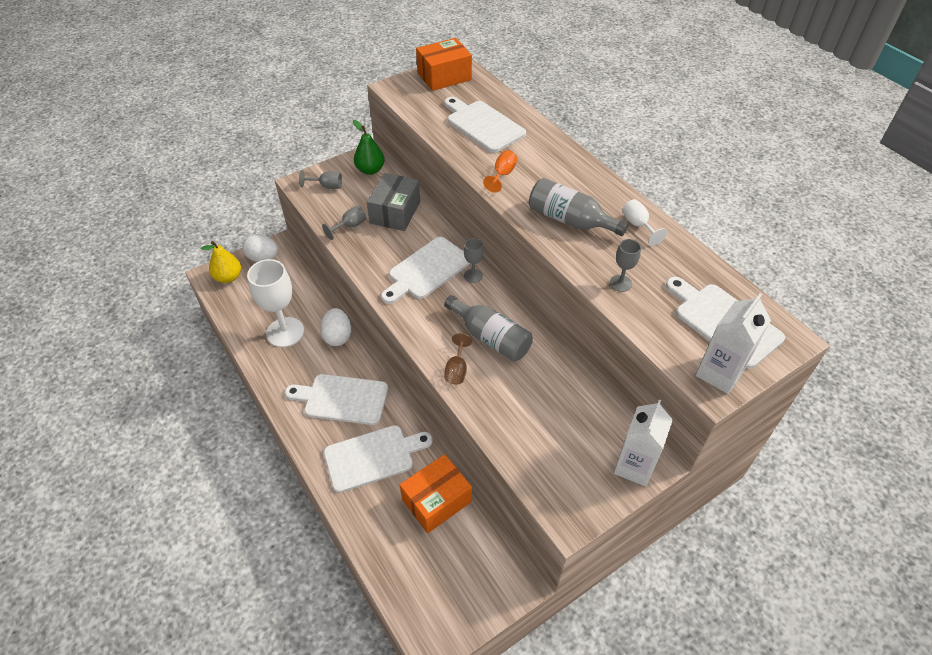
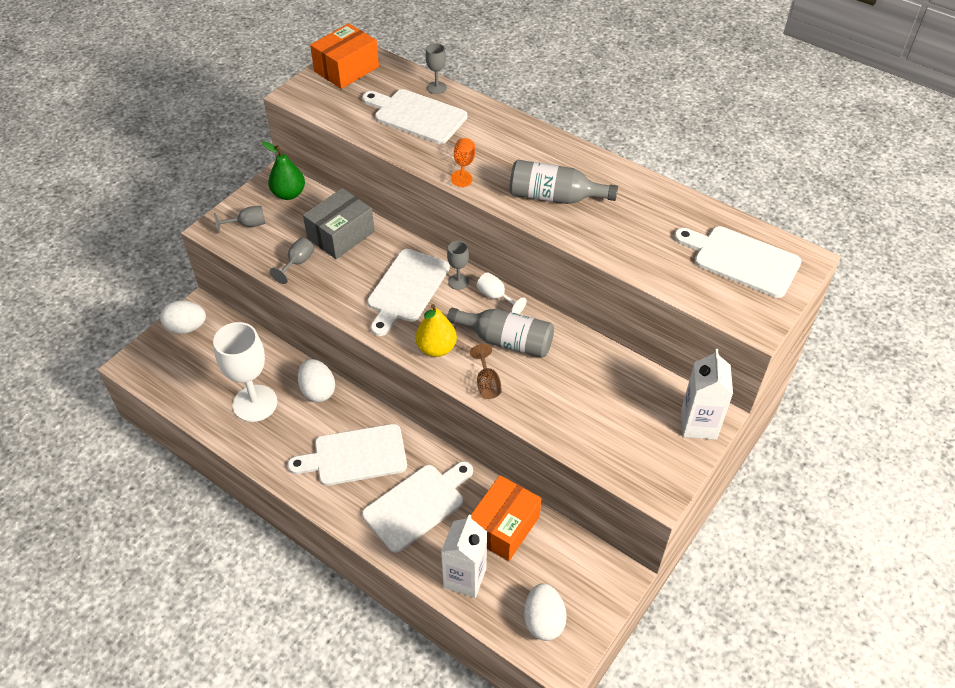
camera: 20 degrees left, 0 degrees up
yellow pear [201,241,241,283] -> yellow pear moved to [416,304,457,357]
grey box [367,173,420,231] -> grey box turned 45 degrees clockwise [303,188,375,259]
grey goblet [610,239,641,292] -> grey goblet moved to [425,43,447,94]
white goblet [622,199,667,246] -> white goblet moved to [477,272,527,314]
white carton [696,293,771,394] -> white carton moved to [441,514,487,598]
none -> white egg [524,583,567,641]

